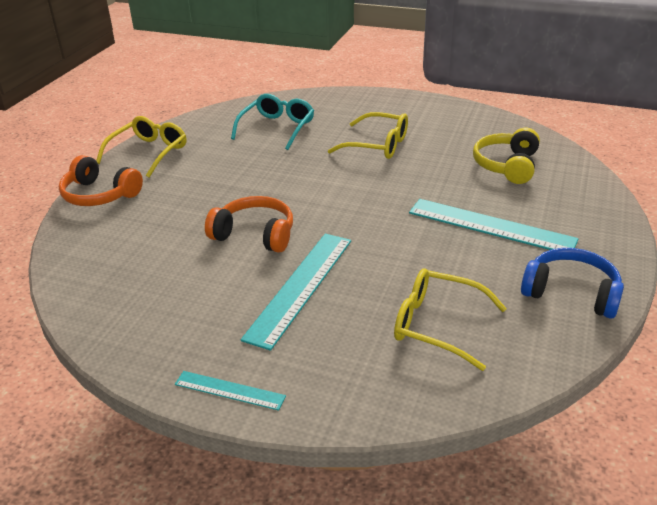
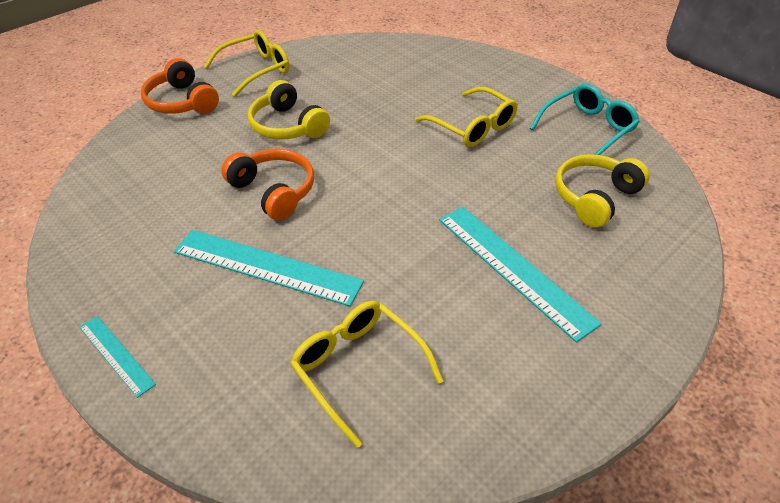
camera: 25 degrees right, 10 degrees up
turquoise glasses [231,94,314,150] -> turquoise glasses moved to [530,84,640,155]
turquoise ruler [241,234,351,351] -> turquoise ruler turned 60 degrees clockwise [174,230,364,307]
blue headphones [521,248,624,319] -> none
none -> yellow headphones [248,80,330,139]

